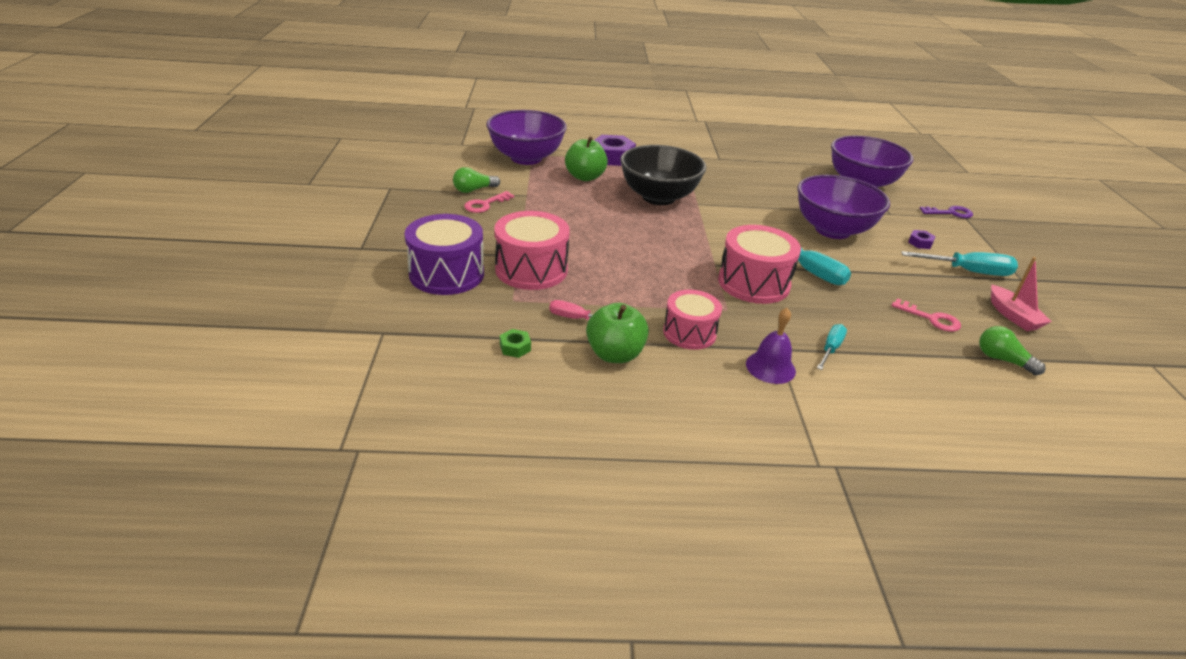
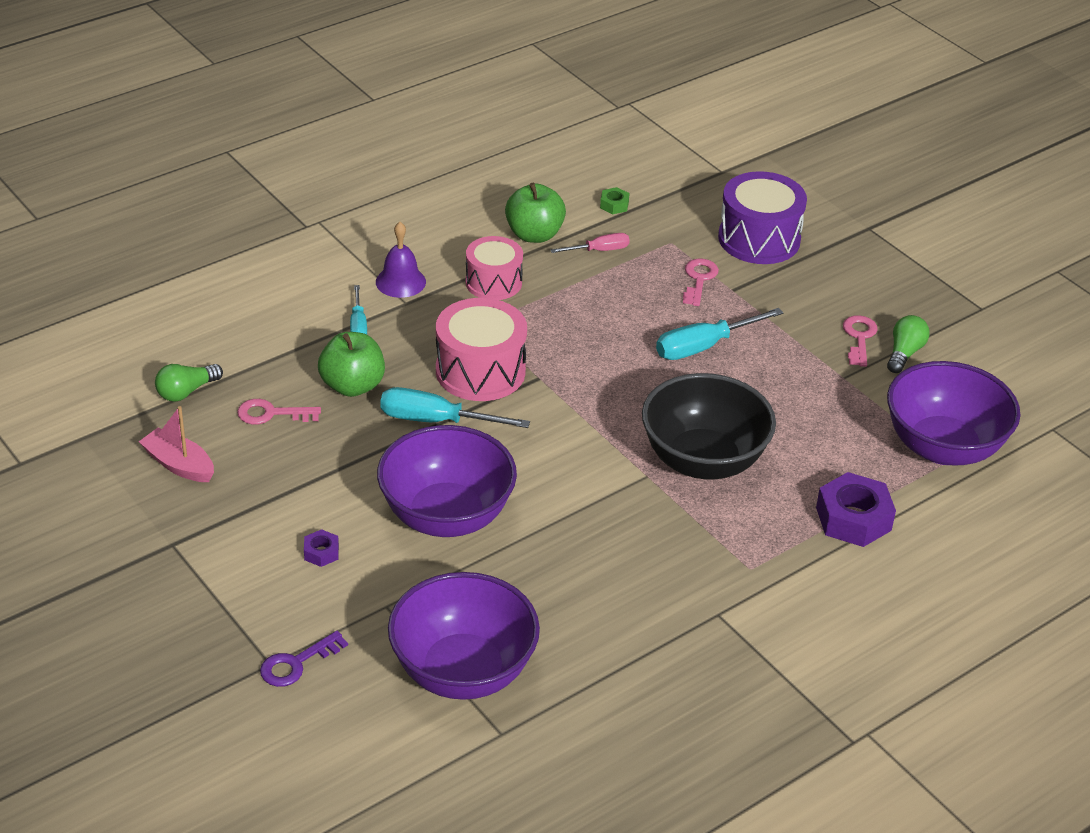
camera: 145 degrees right, 5 degrees up
pink drum [494,211,570,290] -> pink key [683,259,719,306]
green apple [565,136,608,181] -> green apple moved to [318,332,385,397]
turquoise screwdriver [902,251,1018,276] -> turquoise screwdriver moved to [656,308,783,360]
green light bulb [979,326,1045,375] -> green light bulb turned 135 degrees clockwise [155,364,223,402]

